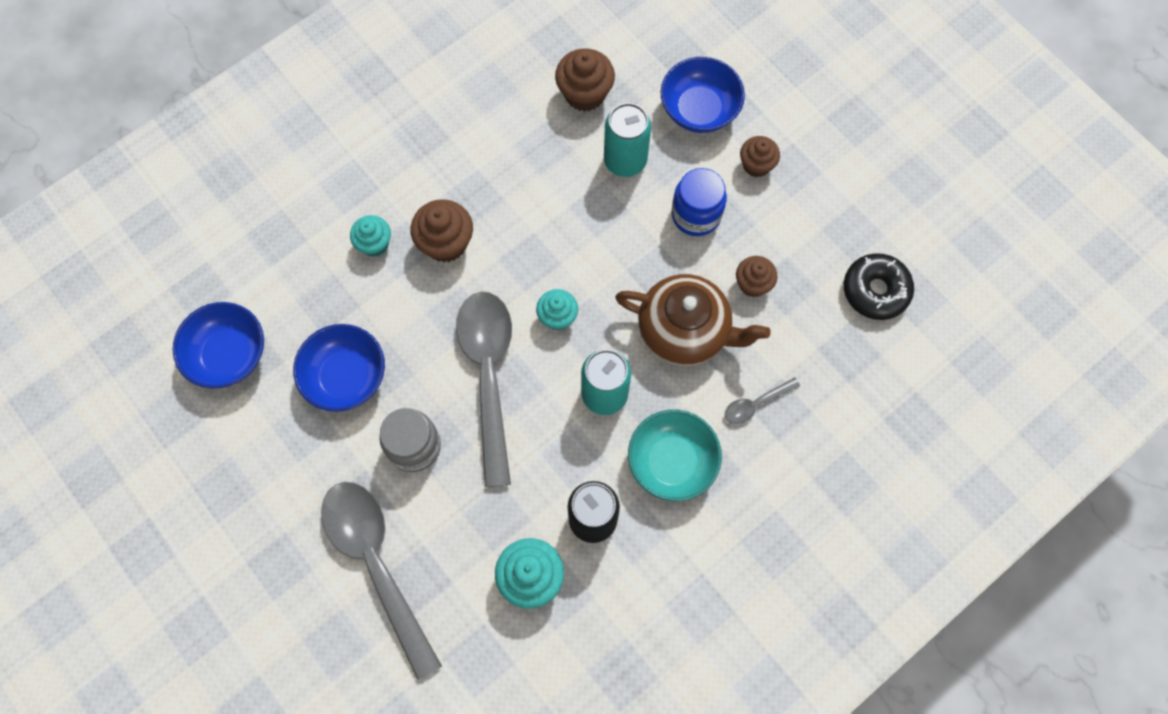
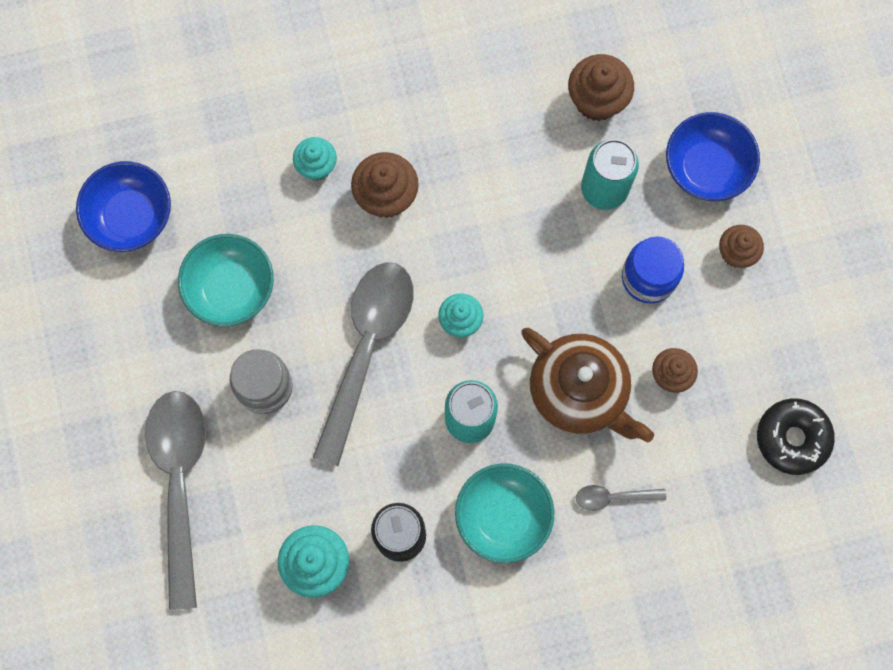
camera: 25 degrees right, 5 degrees up
blue bowl [293,324,385,412] -> turquoise bowl [178,234,274,326]

